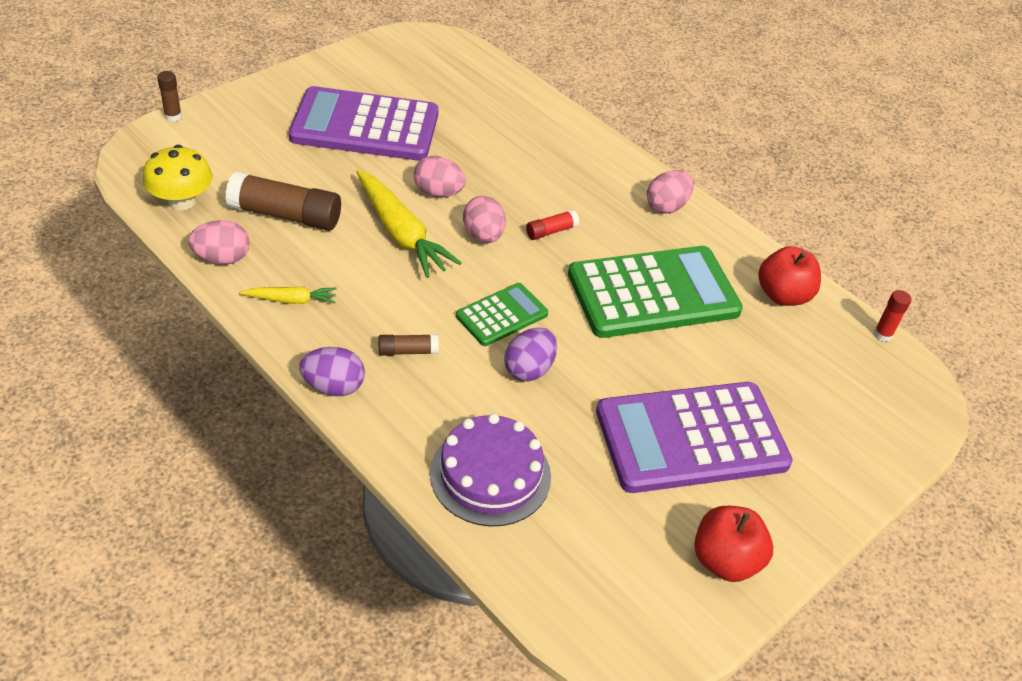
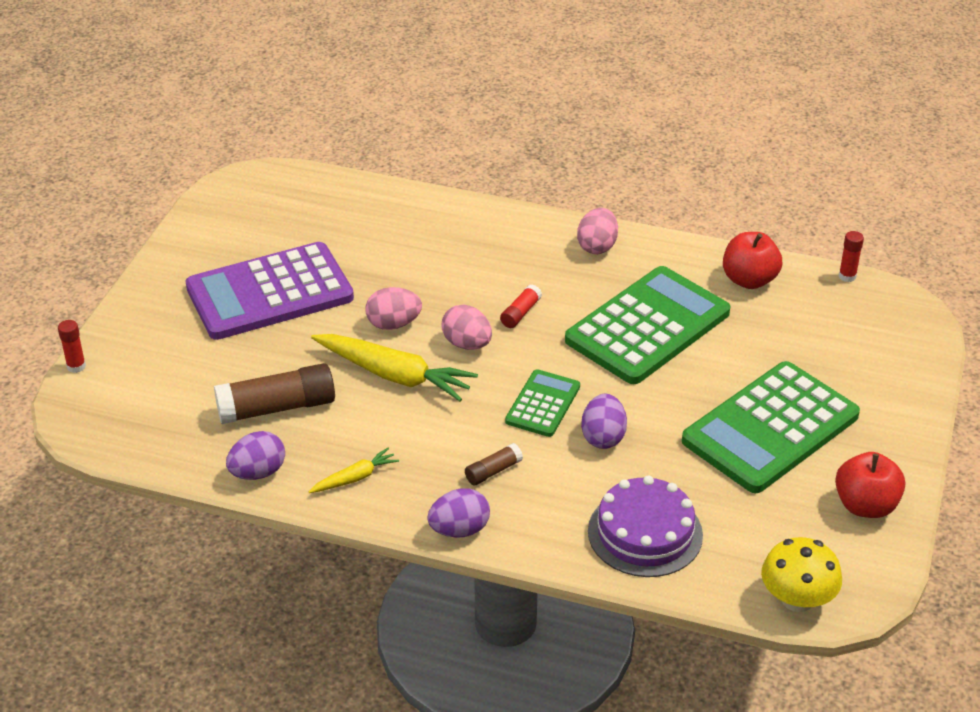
camera: 25 degrees left, 5 degrees down
yellow mushroom [143,145,213,210] -> yellow mushroom moved to [761,537,842,612]
brown glue stick [157,71,182,122] -> red glue stick [58,320,86,373]
pink egg [188,220,250,264] -> purple egg [226,431,285,480]
purple calculator [596,382,793,493] -> green calculator [682,361,860,493]

